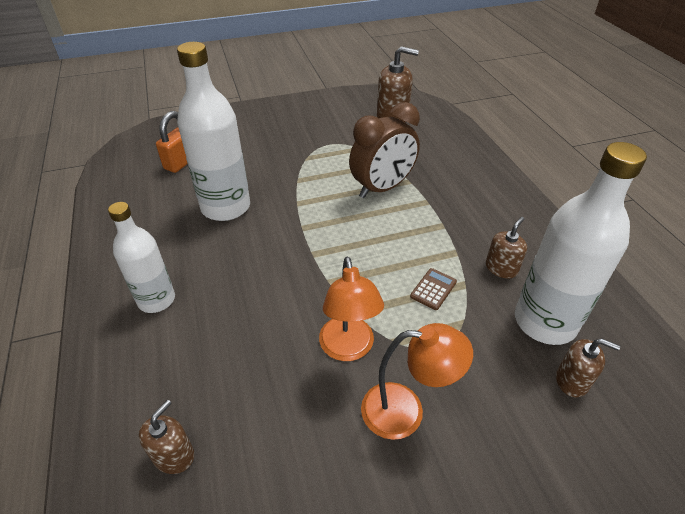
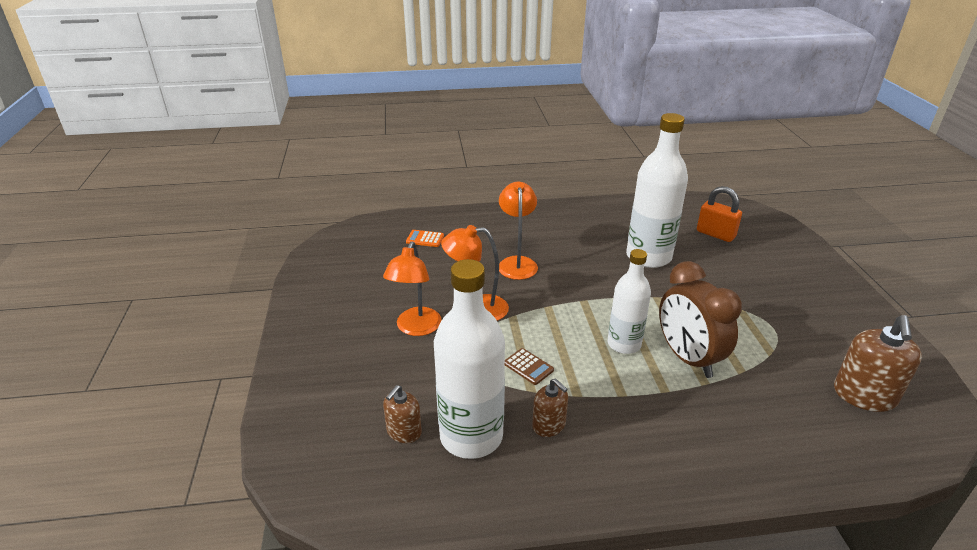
camera: 100 degrees right, 10 degrees down
white bottle [108,202,175,313] -> white bottle moved to [607,249,651,354]
brown soap dispenser [139,400,194,474] -> orange calculator [406,230,444,247]
none -> orange lamp [499,182,538,280]

